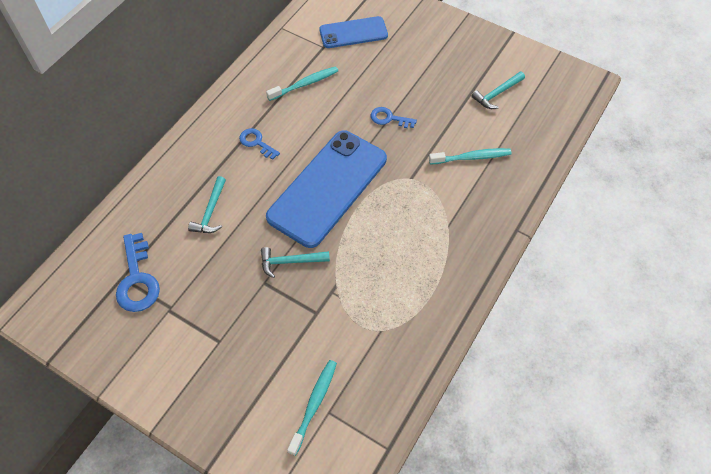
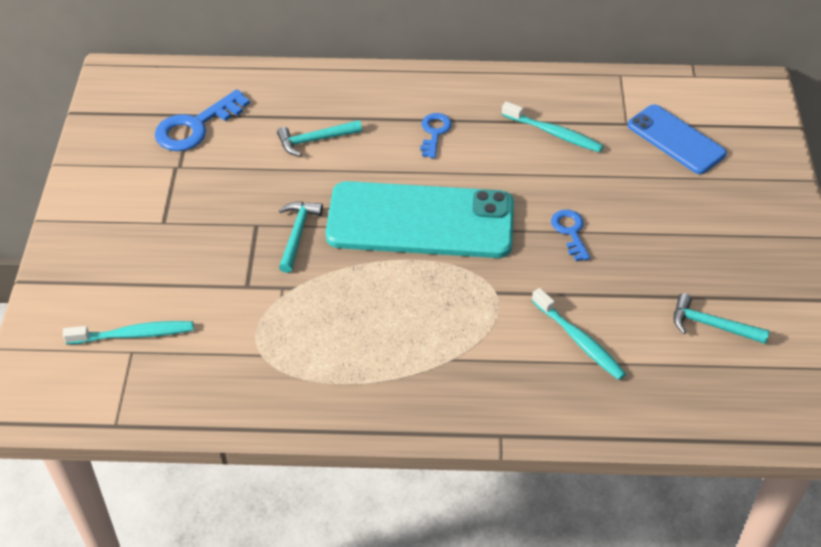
camera: 60 degrees right, 10 degrees down
turquoise hammer [261,247,330,278] -> turquoise hammer turned 45 degrees clockwise [279,202,323,273]
blue phone [266,131,387,248] -> turquoise phone [326,181,514,258]

